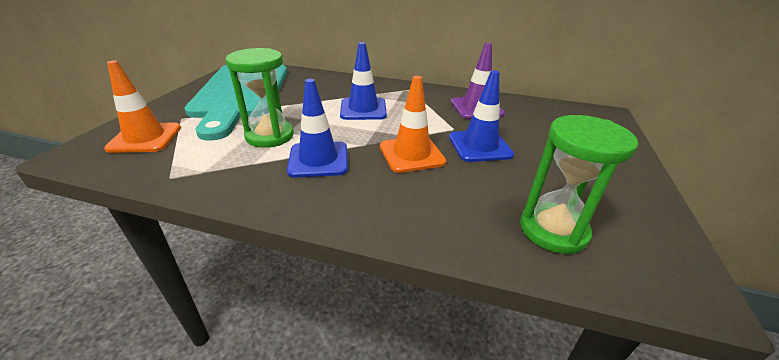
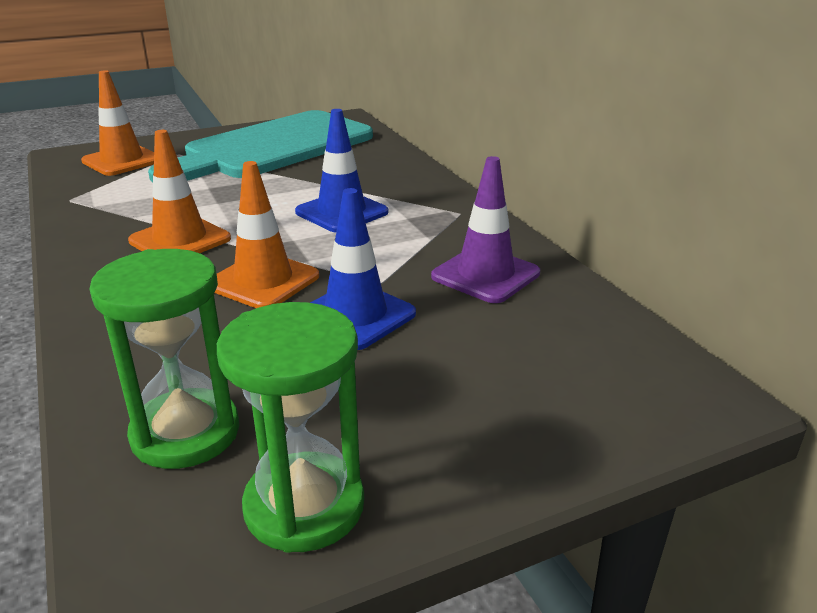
camera: 50 degrees right, 5 degrees down
green hourglass [226,48,294,148] -> green hourglass moved to [217,302,364,553]
blue traffic cone [287,79,348,178] -> orange traffic cone [128,130,231,253]

